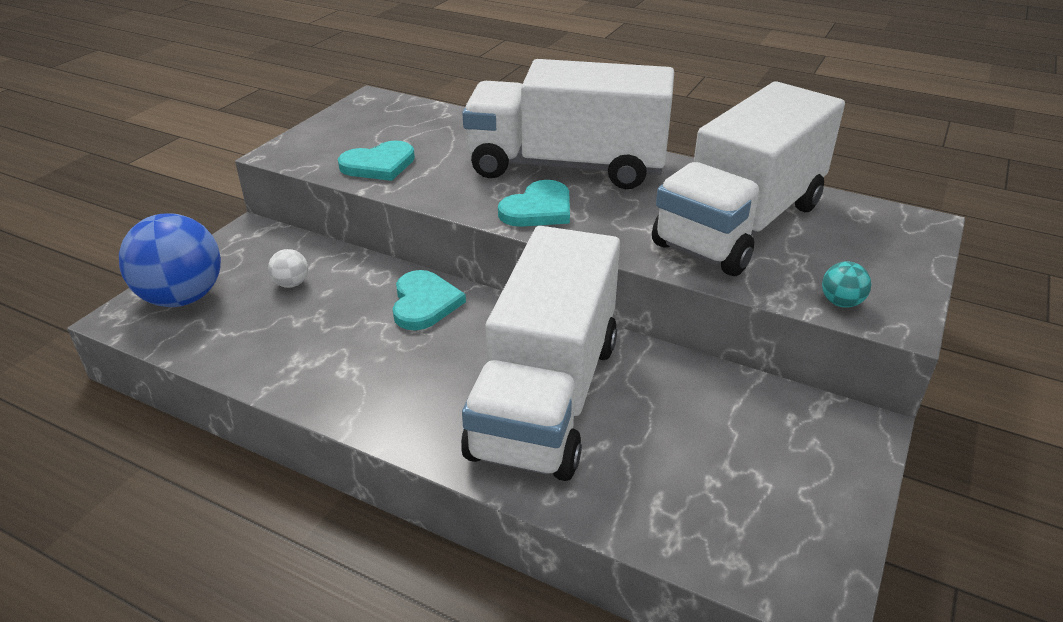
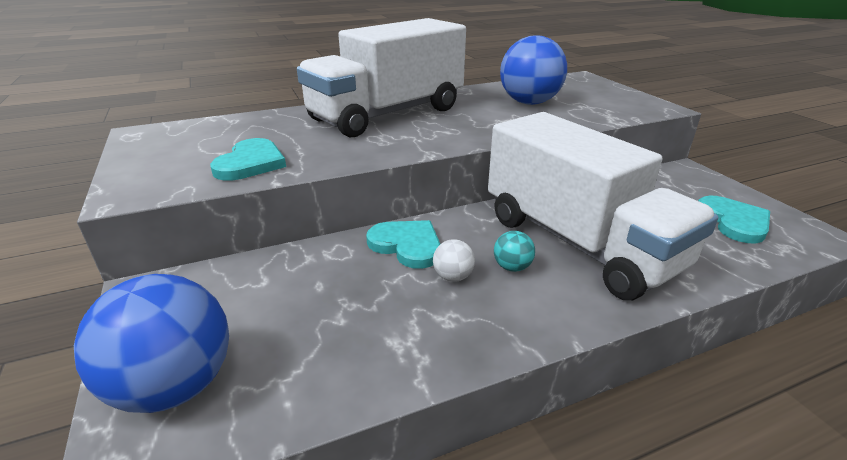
camera: 50 degrees left, 5 degrees down
white ball [268,249,308,288] -> white ball moved to [433,239,475,282]
turquoise heart [498,180,570,227] -> turquoise heart moved to [698,196,770,243]
white truck [652,82,845,276] -> blue ball [500,36,567,105]
turquoise ball [822,261,871,308] -> turquoise ball moved to [494,231,535,272]

